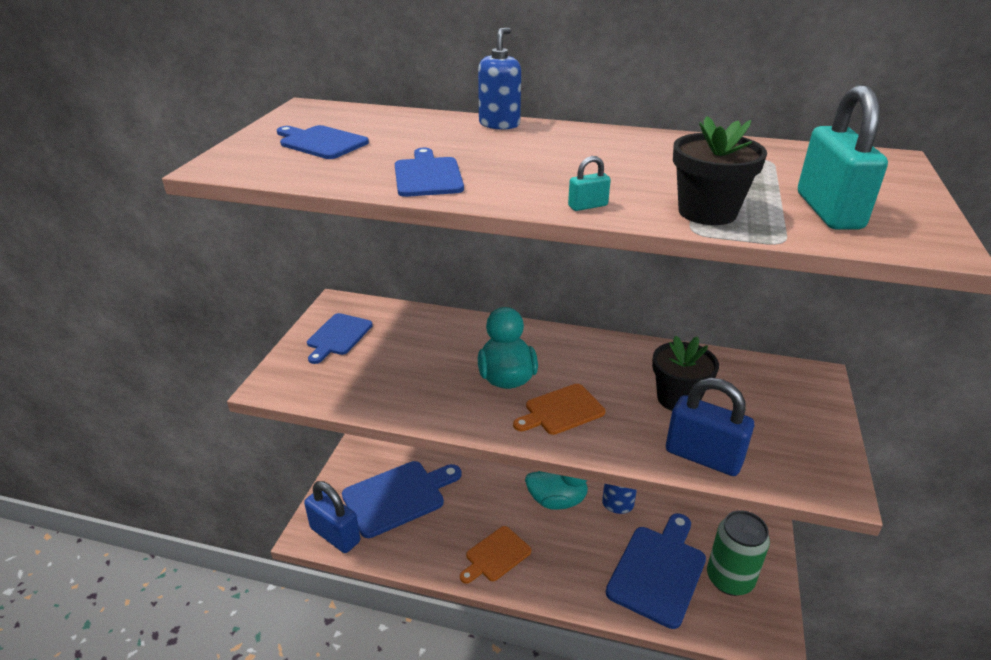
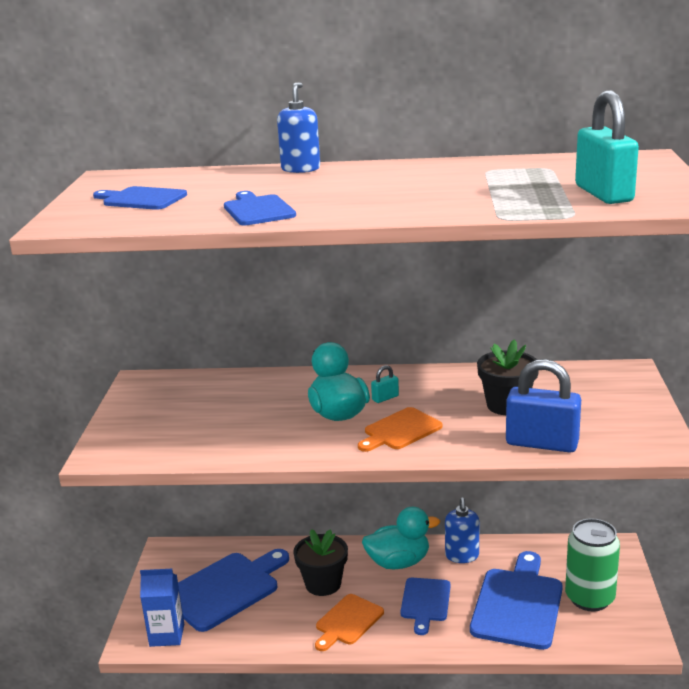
camera: 10 degrees left, 10 degrees down
blue padlock [304,481,360,553] -> blue carton [140,569,184,647]
blue cutting board [307,313,373,364] -> blue cutting board moved to [400,578,451,635]
turquoise padlock [568,156,611,211] -> turquoise padlock moved to [371,365,399,403]
black flower pot [673,116,767,225] -> black flower pot moved to [293,529,348,596]

